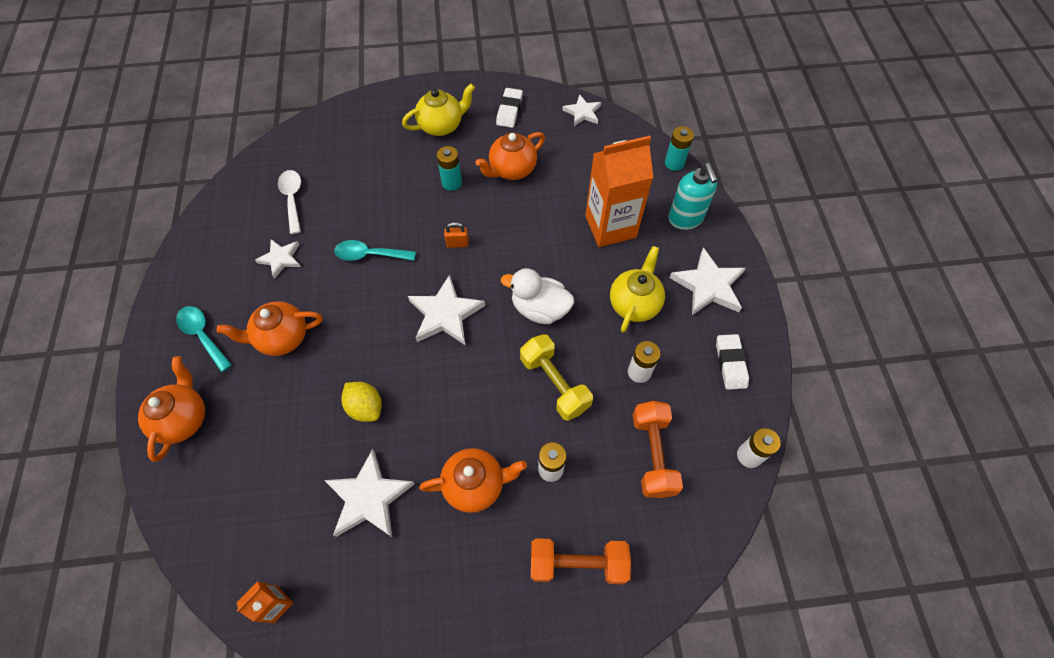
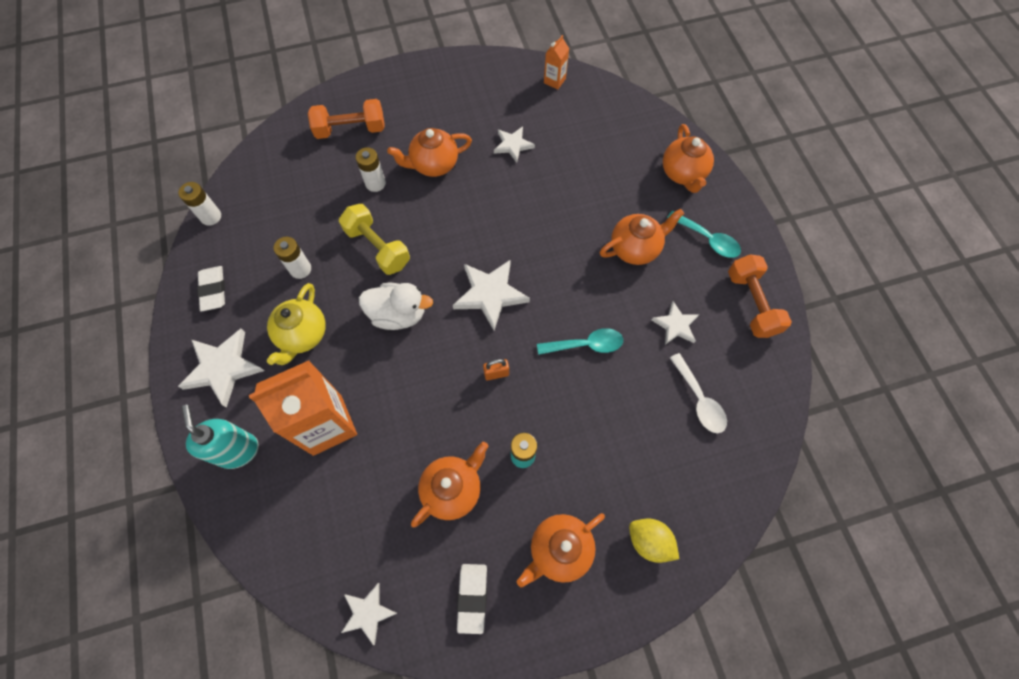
camera: 170 degrees right, 5 degrees up
white star [324,449,414,537] -> white star [494,127,535,163], size x0.61
yellow lemon [341,382,382,422] -> yellow lemon moved to [629,519,679,563]
yellow teapot [402,84,475,136] -> orange teapot [517,513,605,587]
orange dumbbell [633,401,683,498] -> orange dumbbell moved to [728,254,792,338]
turquoise battery [665,126,694,171] -> none

